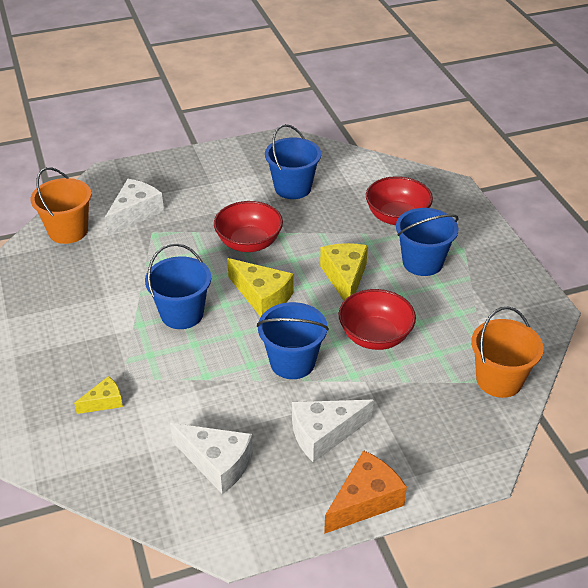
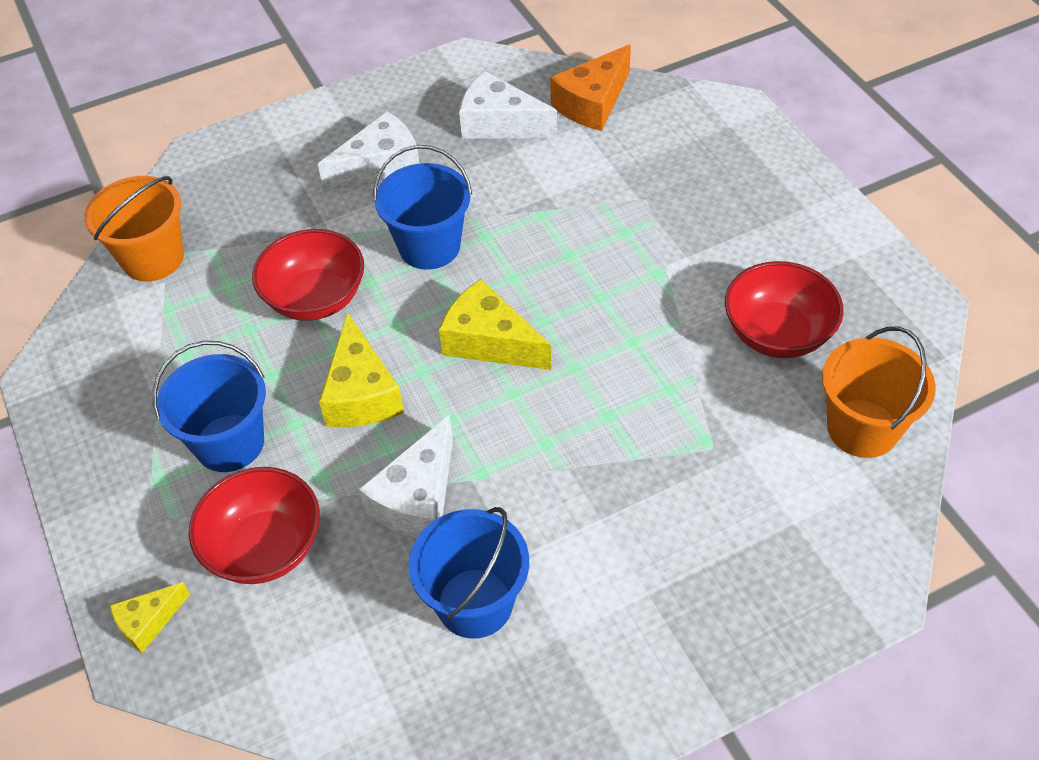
camera: 175 degrees right, 10 degrees up
yellow cheese [74,376,123,414] -> yellow cheese moved to [110,582,190,653]
white cheese [105,179,164,236] -> white cheese moved to [359,415,453,538]
blue bucket [145,243,211,329] -> none
red bowl [214,201,283,252] -> red bowl moved to [725,261,844,358]
orange cheese [324,450,407,534] -> orange cheese moved to [550,44,631,131]

